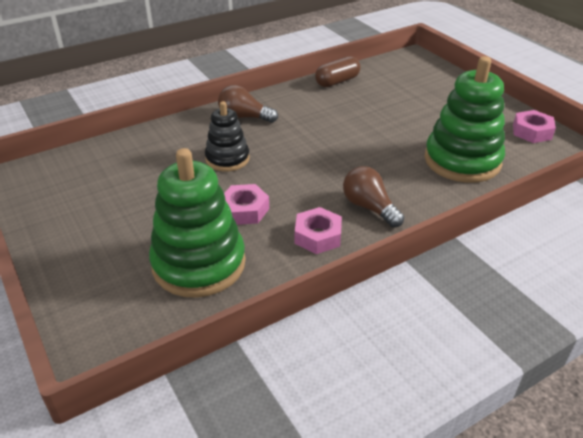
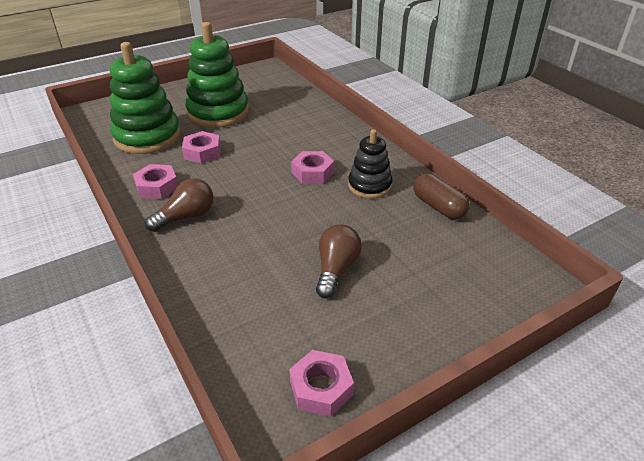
camera: 90 degrees right, 0 degrees up
black stacking toy [205,101,250,172] -> black stacking toy moved to [348,129,392,199]
brown light bulb [218,85,278,123] -> brown light bulb moved to [316,225,362,298]
green stacking toy [425,56,505,183] -> green stacking toy moved to [185,22,249,128]
none -> pink nut [291,151,334,184]

